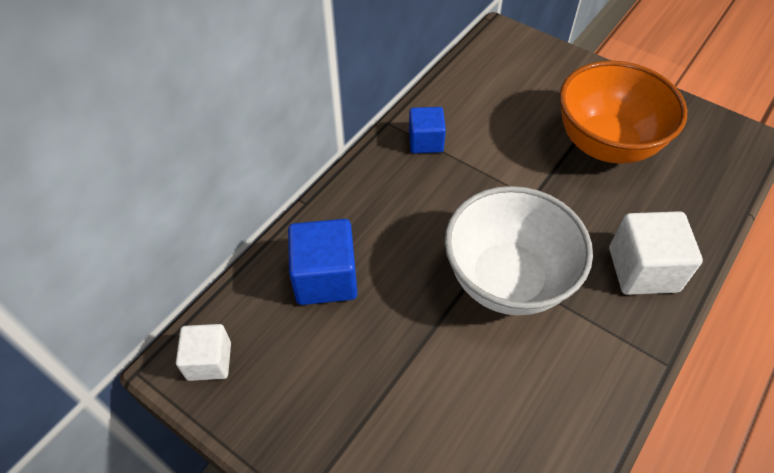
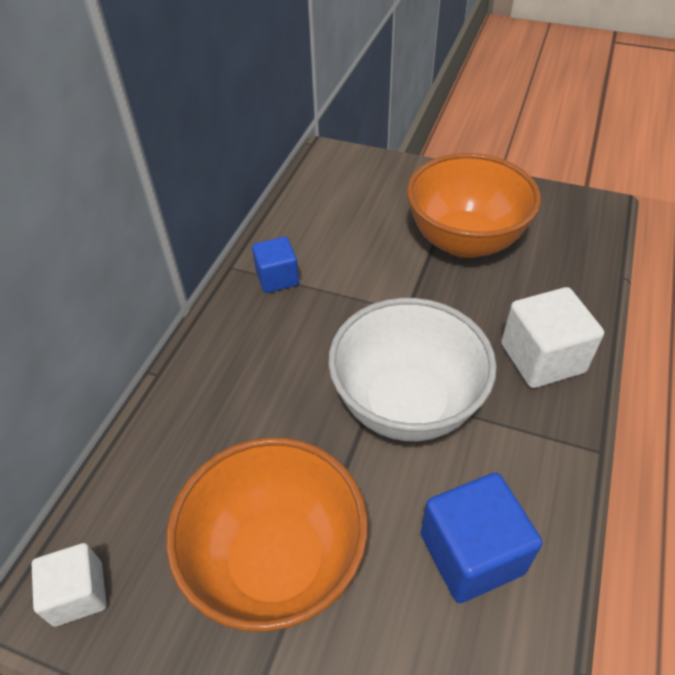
camera: 15 degrees left, 5 degrees down
blue cube [288,219,358,305] -> blue cube moved to [421,472,542,603]
none -> orange bowl [166,437,368,632]

